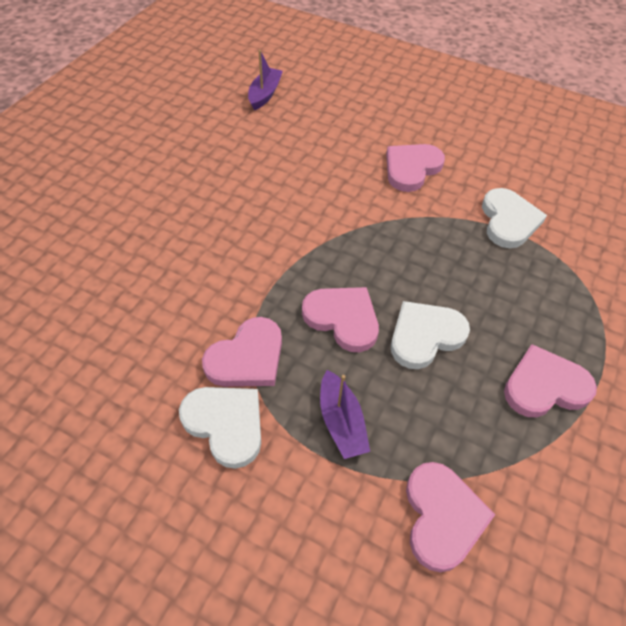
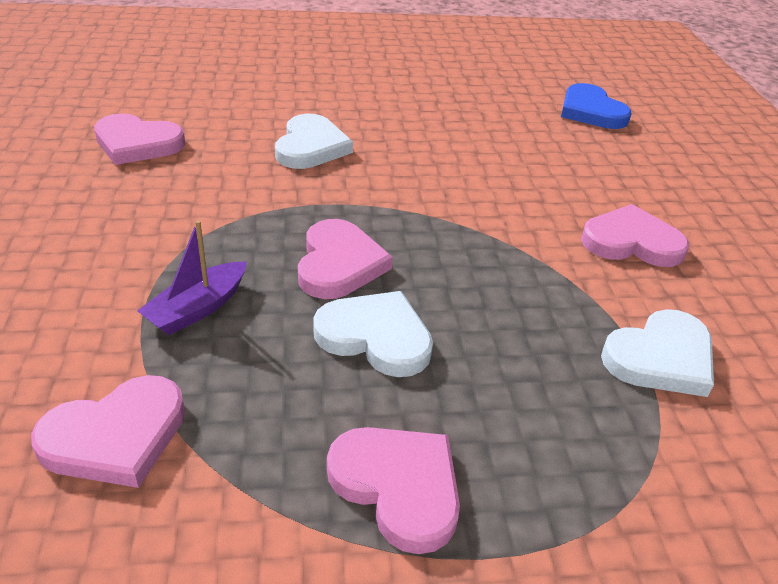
camera: 55 degrees right, 15 degrees down
white heart [179,387,261,469] -> white heart moved to [275,114,353,169]
pink heart [202,317,282,387] -> pink heart moved to [94,113,185,165]
purple boat [248,50,283,110] -> blue heart [561,83,632,129]

